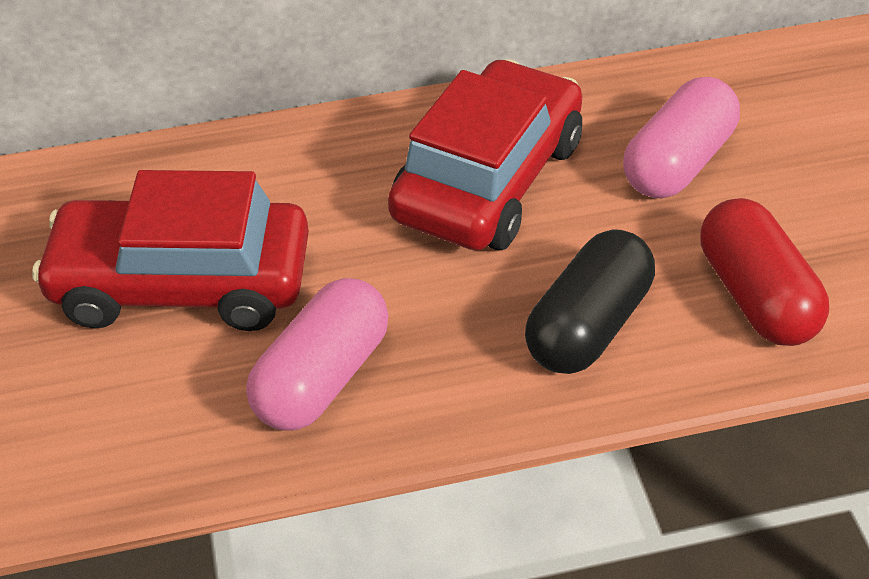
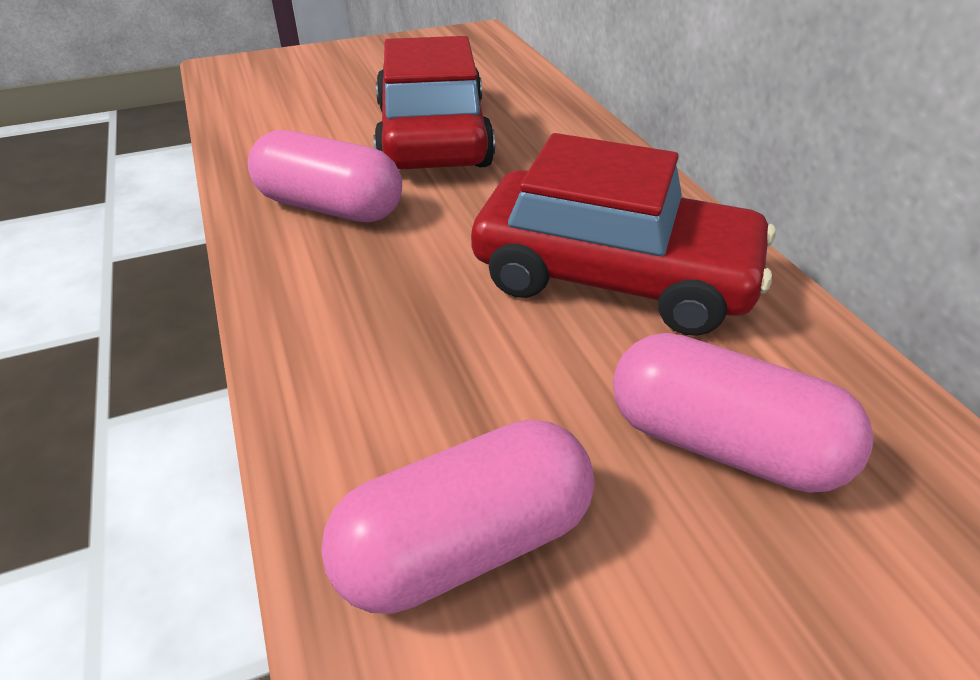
camera: 80 degrees right, 5 degrees down
black capsule [525,230,655,374] -> none
red capsule [700,198,829,346] -> pink capsule [321,420,594,614]

